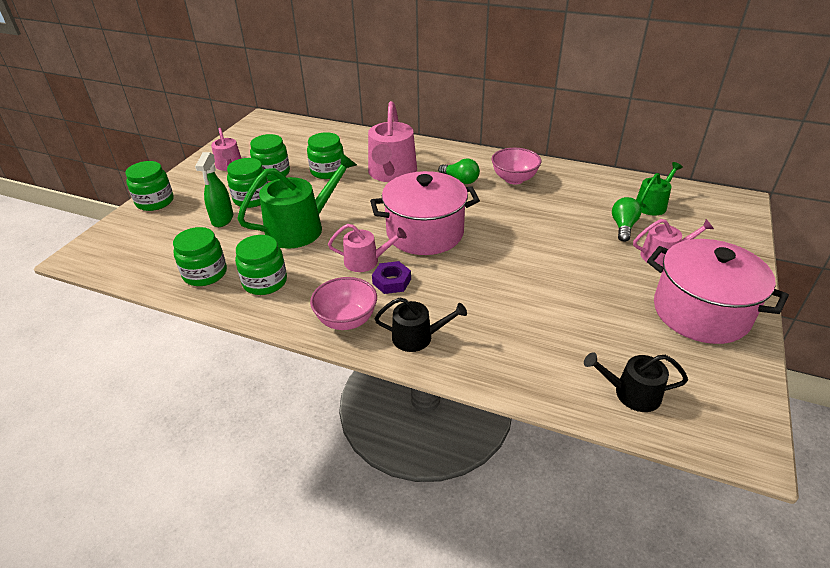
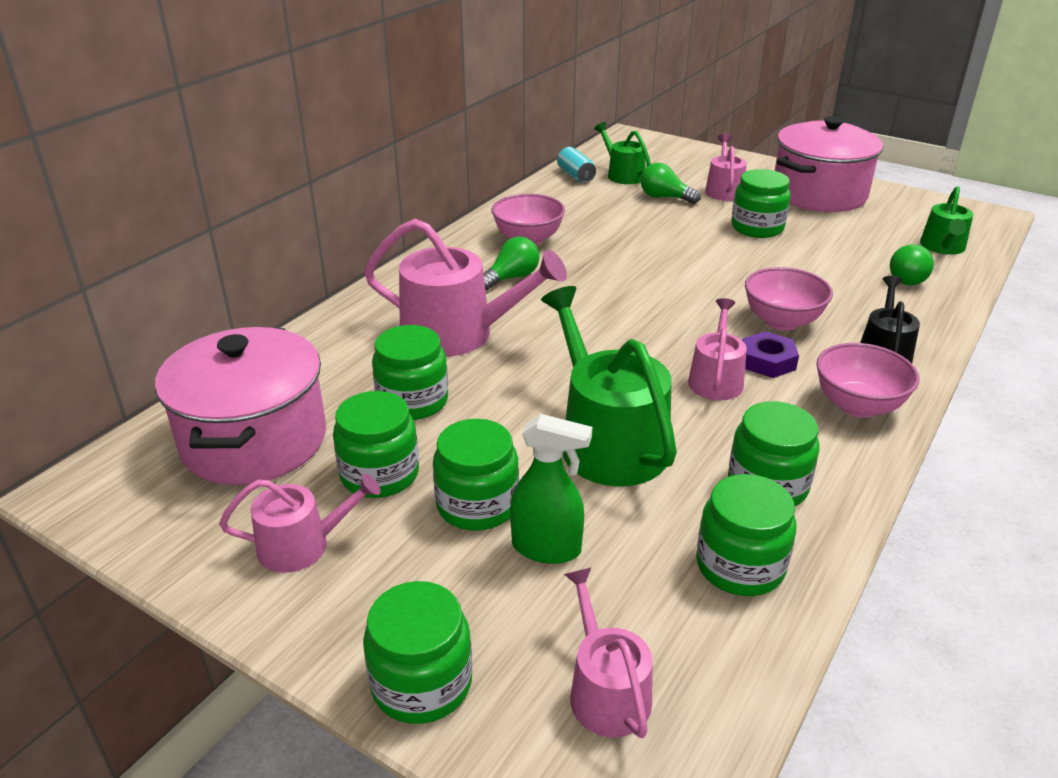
camera: 80 degrees left, 5 degrees down
pink pot [370,171,480,255] -> pink pot moved to [155,327,326,485]
black watering can [584,352,688,412] -> green watering can [920,186,973,255]
none -> turquoise can [557,147,596,183]
none -> pink watering can [564,567,653,738]
none -> green jar [731,169,791,238]
none -> pink bowl [745,267,833,331]
none -> green light bulb [890,244,934,285]

